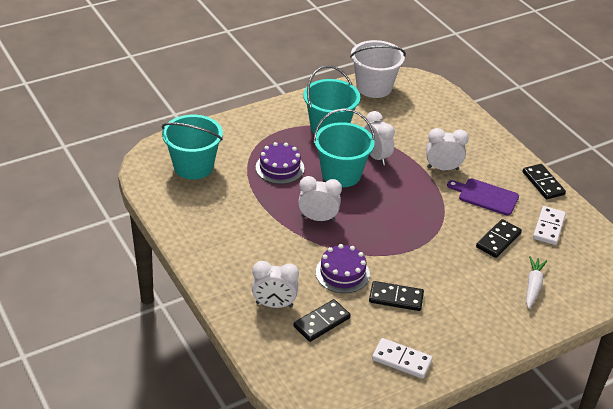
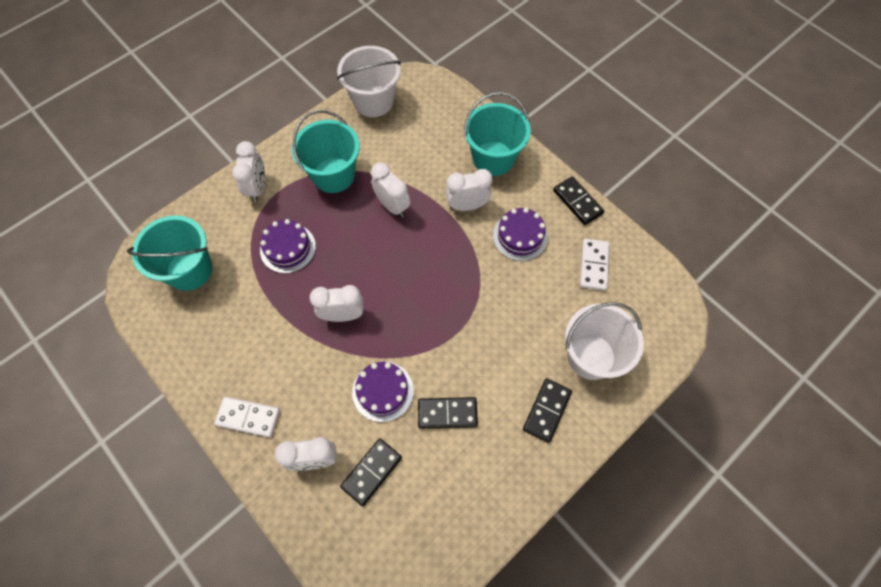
camera: 10 degrees left, 25 degrees up
turquoise bucket [313,108,375,187] -> turquoise bucket moved to [464,92,531,176]
white domino [372,338,433,379] -> white domino moved to [214,397,280,437]
purple cutting board [447,179,519,216] -> purple cake [493,208,548,261]
black domino [476,219,522,258] -> black domino moved to [523,378,572,443]
white carrot [526,256,547,309] -> white bucket [565,302,644,380]
none -> white clock [232,141,265,202]

